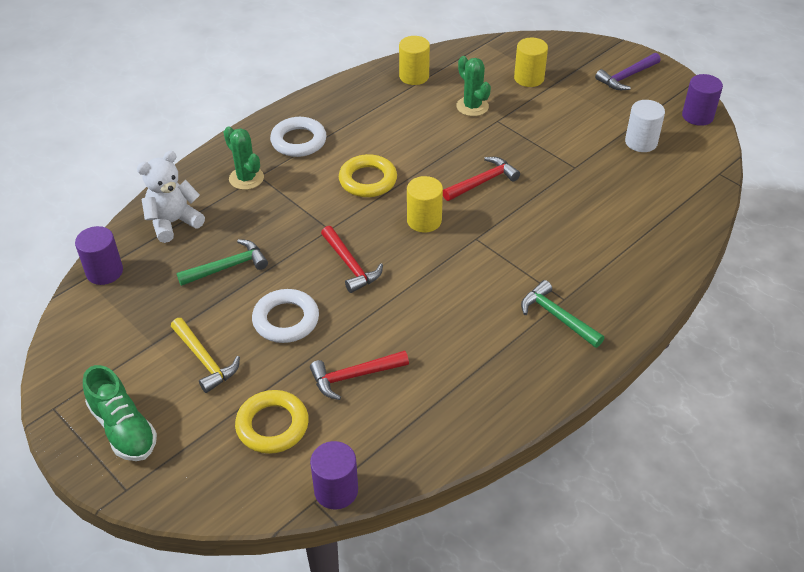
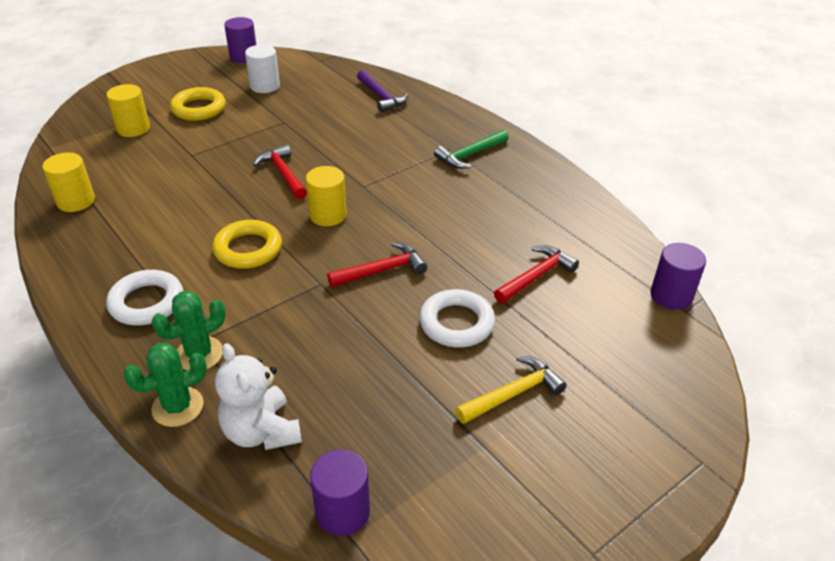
camera: 85 degrees left, 5 degrees down
green shoe [83,365,157,461] -> none
green hammer [177,239,268,286] -> none
yellow ring [235,390,309,454] -> yellow ring moved to [170,87,226,121]
red hammer [310,350,409,400] -> red hammer turned 120 degrees counterclockwise [494,245,579,304]
green cactus [456,56,491,116] -> green cactus moved to [123,343,207,427]
purple hammer [595,53,661,90] -> purple hammer moved to [357,70,408,112]

